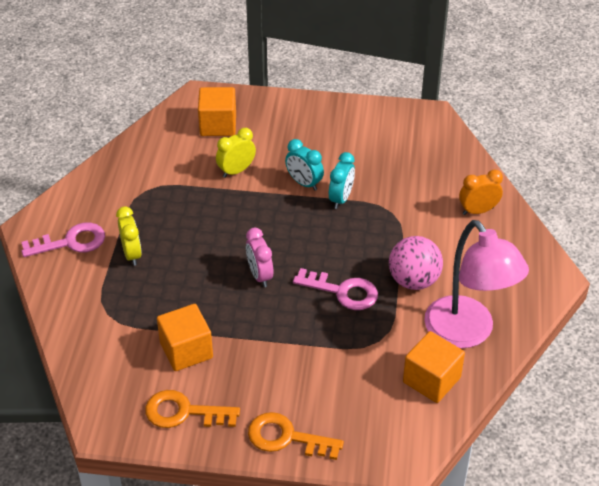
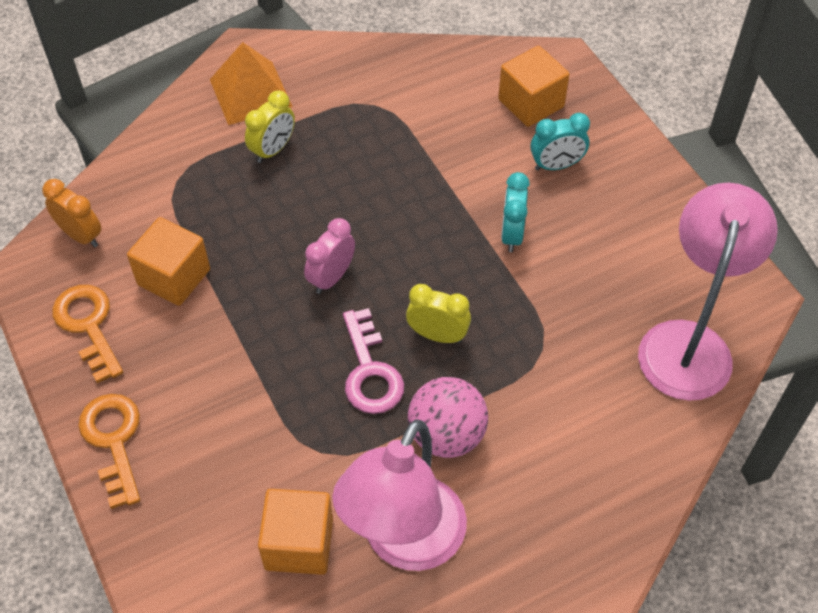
camera: 55 degrees right, 10 degrees up
pink key [22,222,105,257] -> orange pyramid [210,42,293,125]
yellow clock [216,128,256,178] -> yellow clock moved to [406,284,471,343]
turquoise clock [329,152,355,209] -> turquoise clock moved to [530,113,590,170]
orange clock [459,169,503,215] -> orange clock moved to [42,179,101,247]
none -> pink lamp [638,183,778,401]

